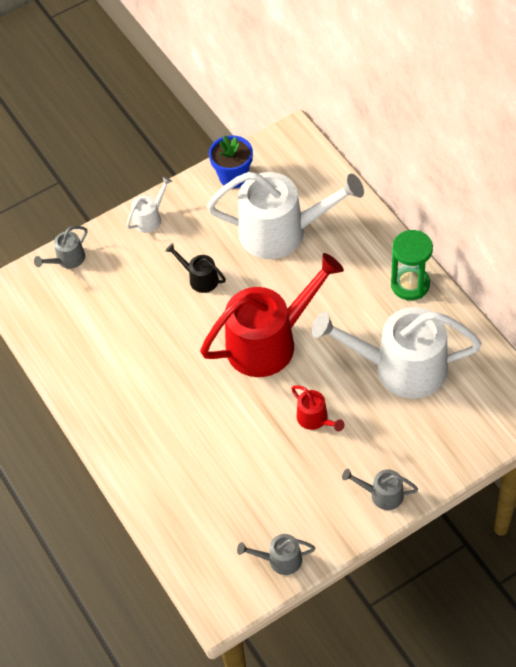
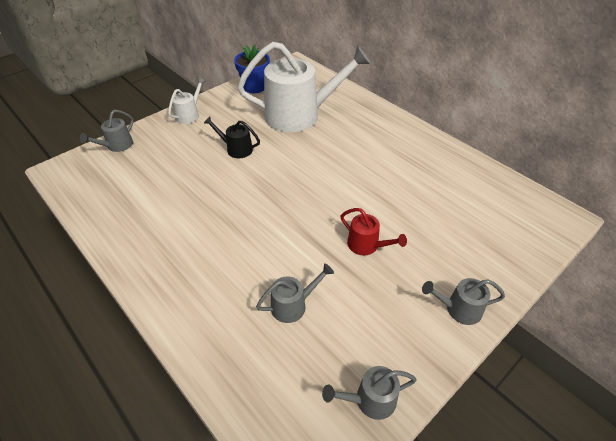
camera: 15 degrees left, 10 degrees down
red watering can [200,253,344,377] -> none
white watering can [312,307,481,399] -> none
green hourglass [391,230,433,300] -> none
none -> grey watering can [256,263,334,323]

